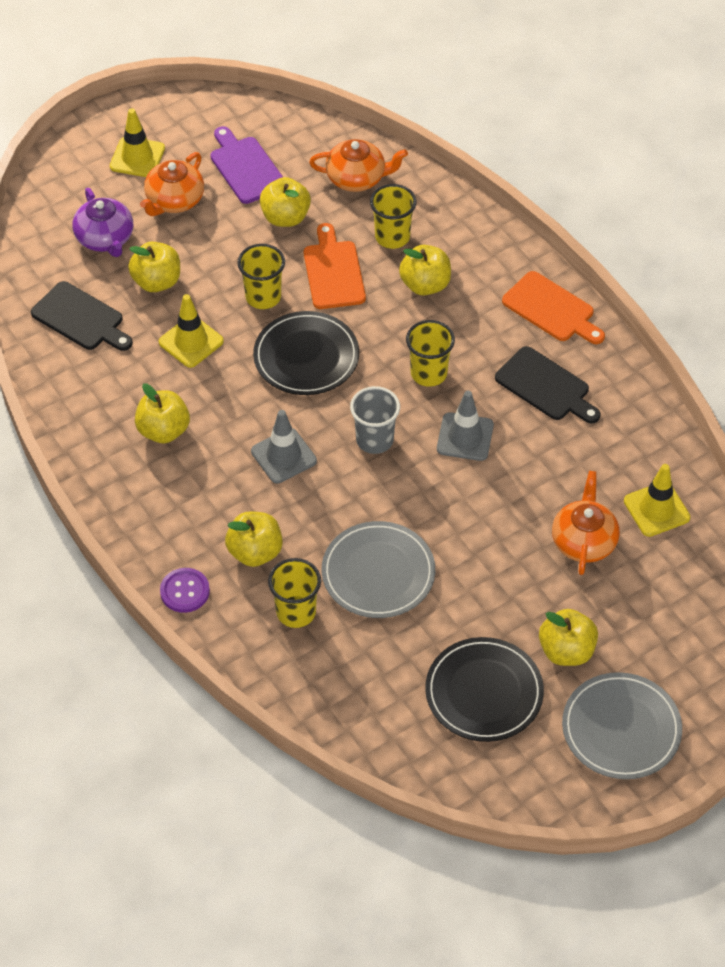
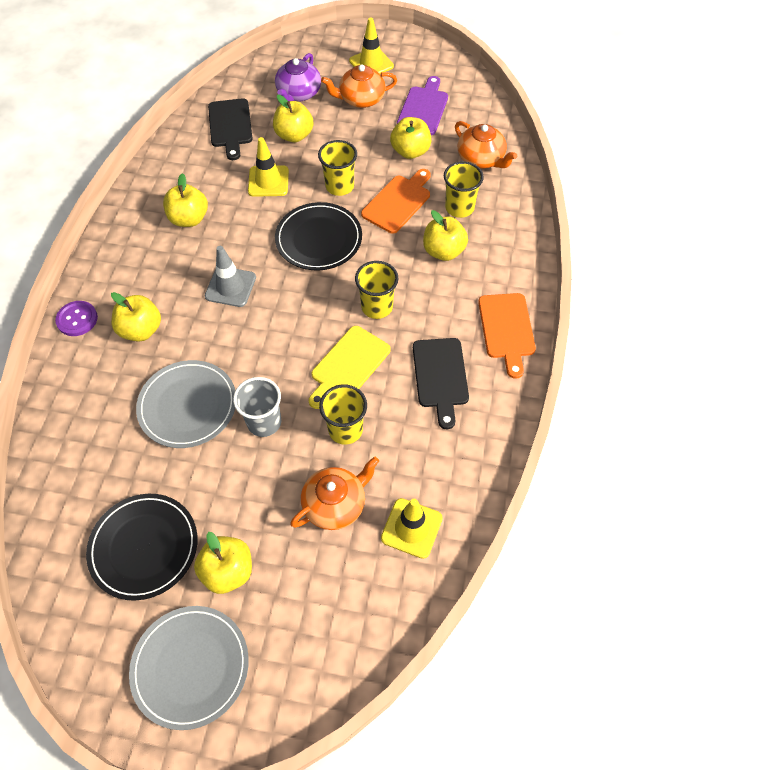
camera: 45 degrees right, 5 degrees up
yellow cup [268,558,321,628] -> yellow cup moved to [319,385,367,445]
grey cup [350,386,400,454] -> grey cup moved to [233,377,281,437]
grey traffic cone [437,391,494,461] -> yellow cutting board [309,326,391,409]

